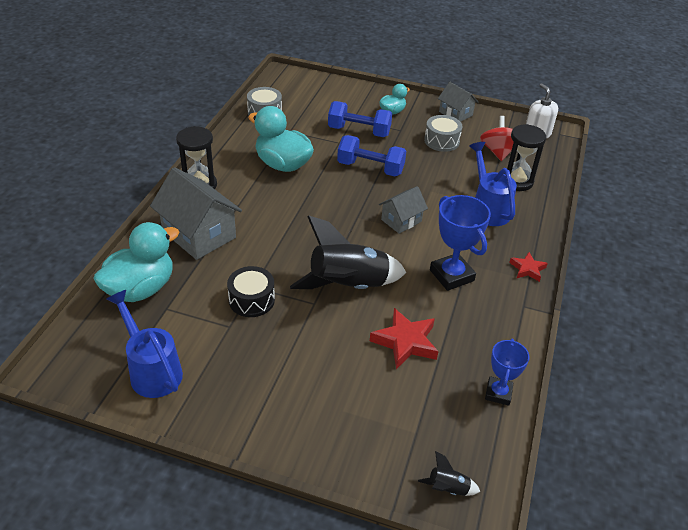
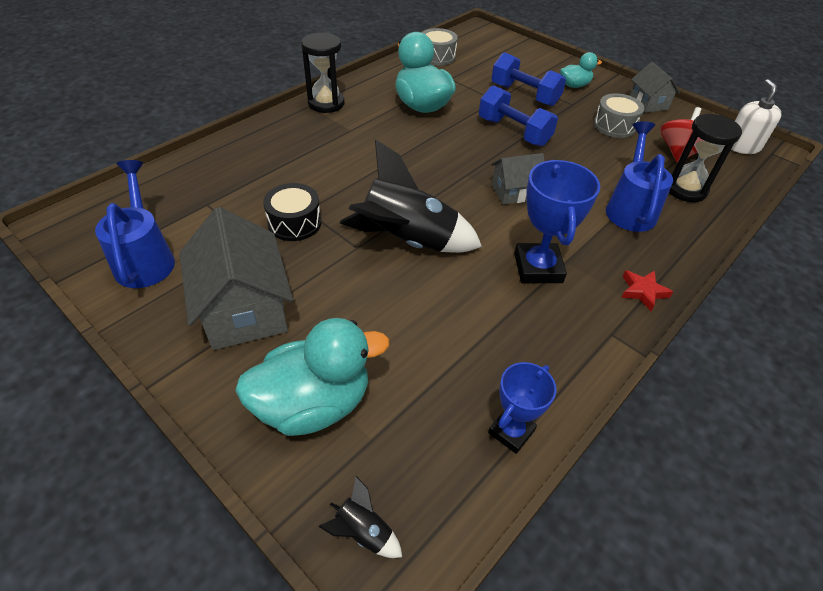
camera: 25 degrees right, 5 degrees up
turquoise duck [93,222,180,302] -> turquoise duck moved to [235,318,390,436]
grey house [150,167,242,260] -> grey house moved to [180,207,293,350]
red star [370,308,439,369] -> none

